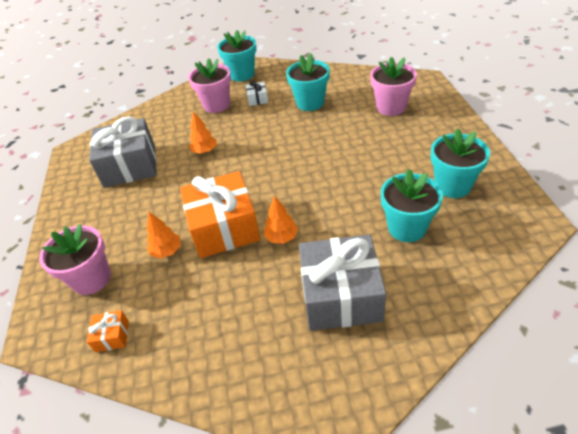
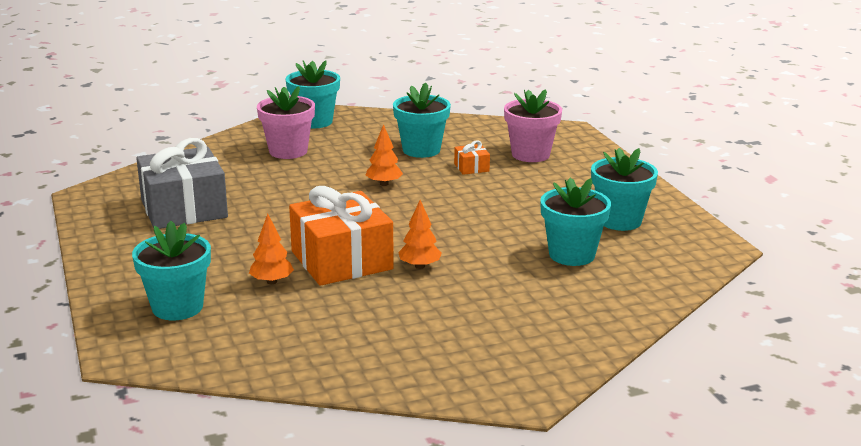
camera: 15 degrees left, 20 degrees down
pink flower pot [39,224,111,295] -> turquoise flower pot [132,221,211,320]
orange gift [87,310,129,352] -> orange gift moved to [454,140,490,175]
orange tree [189,111,217,154] -> orange tree moved to [365,124,403,186]
white gift [245,81,268,106] -> none
grey gift [299,234,386,331] -> none

